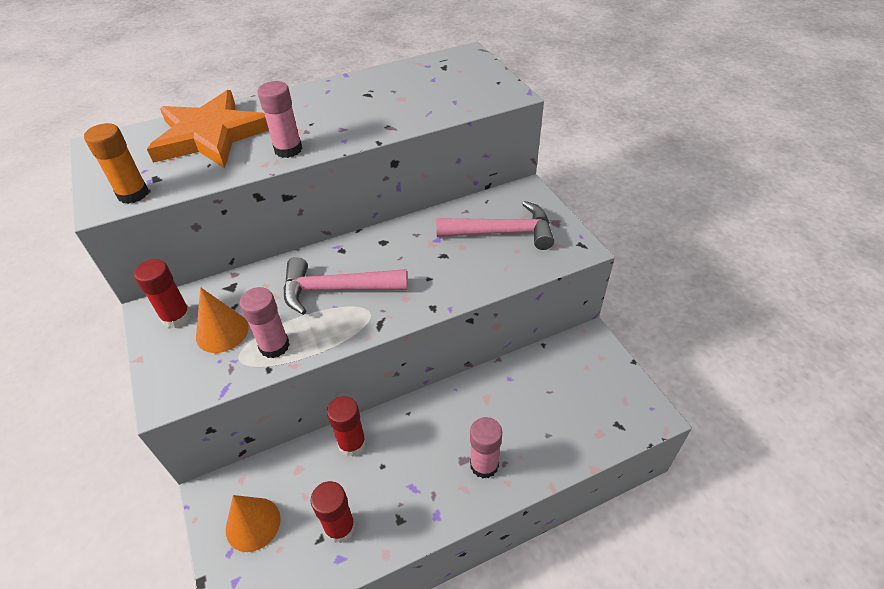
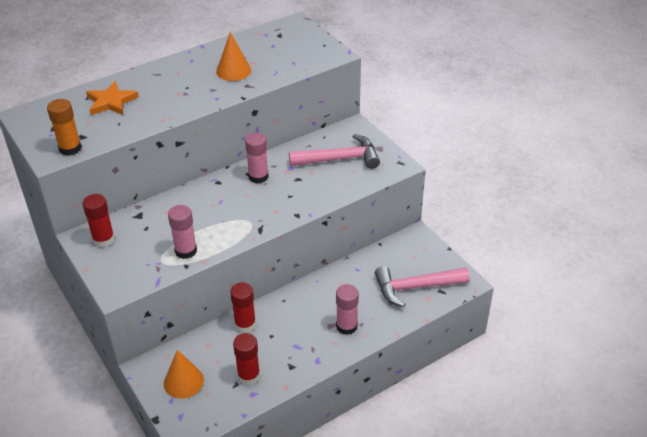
camera: 10 degrees left, 5 degrees down
orange star [147,90,269,168] -> orange star [86,81,139,115], size x0.57
orange cone [196,287,249,353] -> orange cone moved to [216,32,251,81]
pink glue stick [257,81,303,158] -> pink glue stick moved to [245,133,269,183]
pink hammer [283,257,408,315] -> pink hammer moved to [375,266,470,307]

